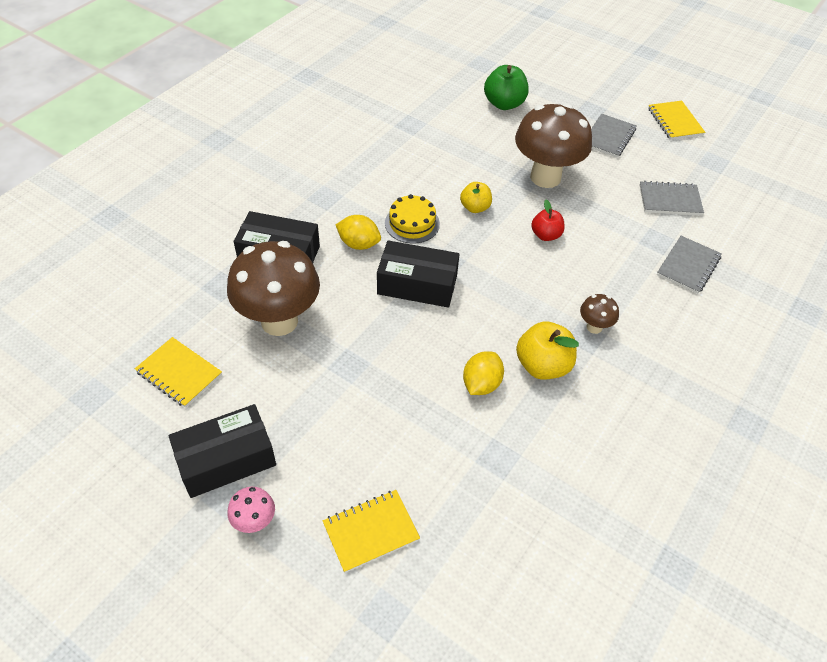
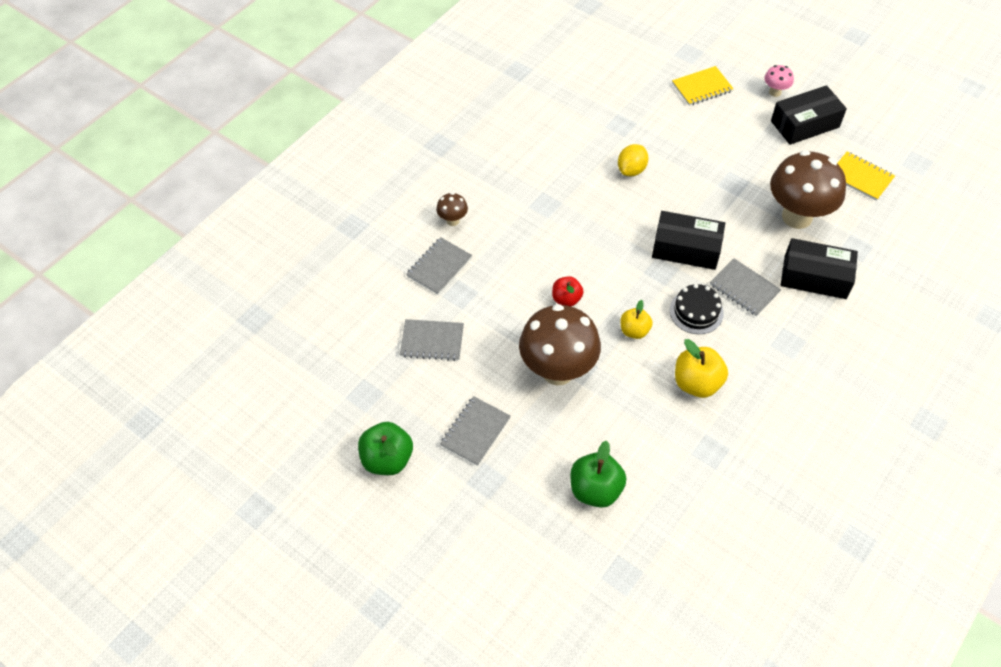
camera: 175 degrees left, 5 degrees up
yellow lemon [336,215,381,250] -> grey notebook [710,259,781,316]
yellow cake [385,194,440,244] -> black cake [670,284,724,334]
yellow apple [516,322,579,380] -> yellow apple moved to [675,339,728,398]
brown mushroom [580,294,619,334] -> brown mushroom moved to [436,192,468,226]
yellow notebook [648,101,705,140] -> green apple [358,422,413,475]

